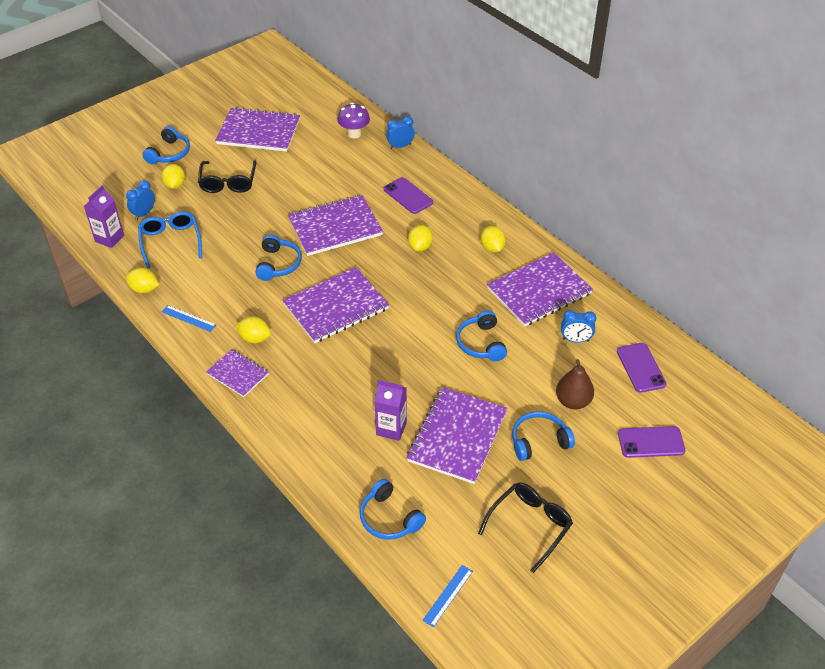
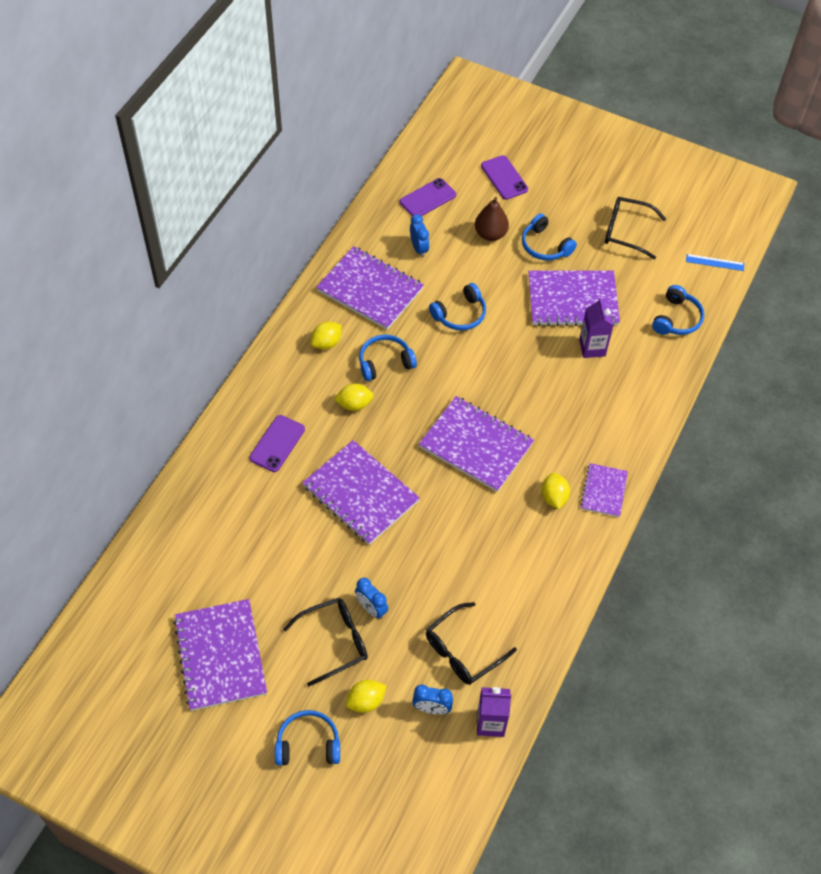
camera: 115 degrees left, 10 degrees up
yellow lemon [126,268,159,293] -> none
blue glasses [138,211,202,268] -> black glasses [426,602,517,685]
blue ruler [162,305,216,332] -> none
blue headphones [255,235,302,281] -> blue headphones moved to [359,334,417,381]
purple mushroom [337,103,370,138] -> none
blue clock [386,116,415,149] -> blue clock moved to [355,578,388,619]

